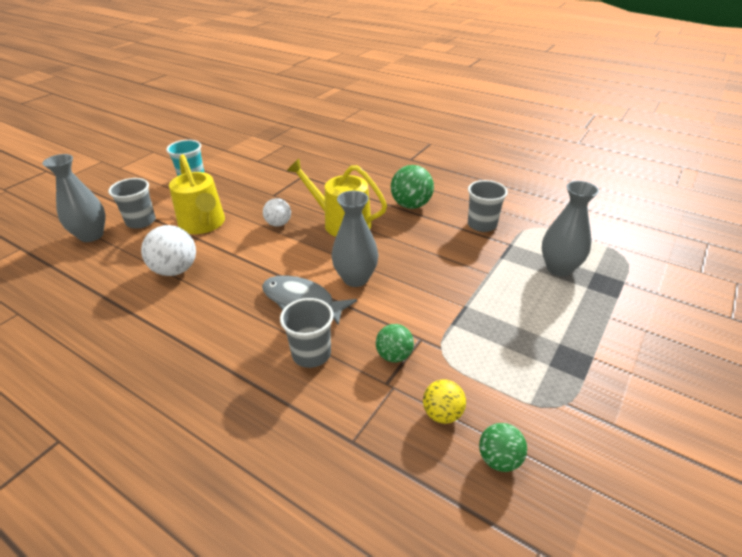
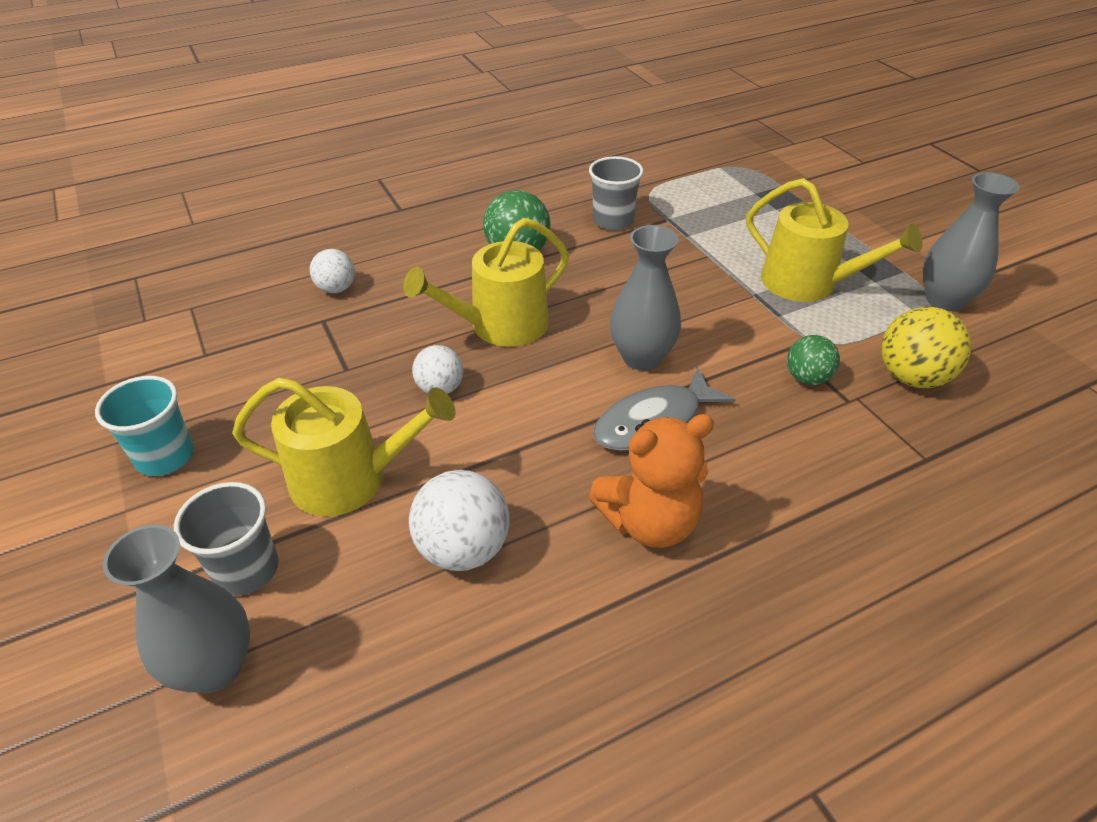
camera: 60 degrees left, 5 degrees up
grey cup [280,298,334,368] -> none
yellow ball [423,380,466,424] -> yellow ball [881,307,971,388], size x1.60
green ball [479,423,527,472] -> none
grey vase [542,181,599,276] -> grey vase moved to [923,172,1020,311]
none -> white ball [310,249,355,293]
none -> orange teddy bear [589,414,714,548]
none -> yellow watering can [746,178,923,302]

